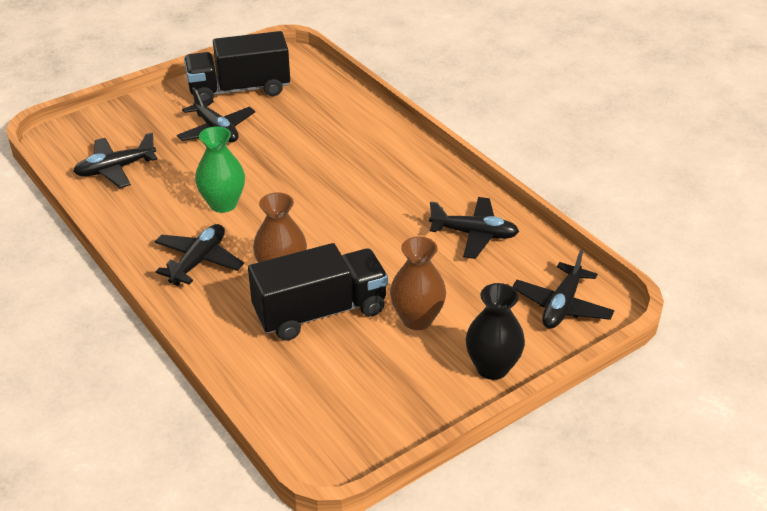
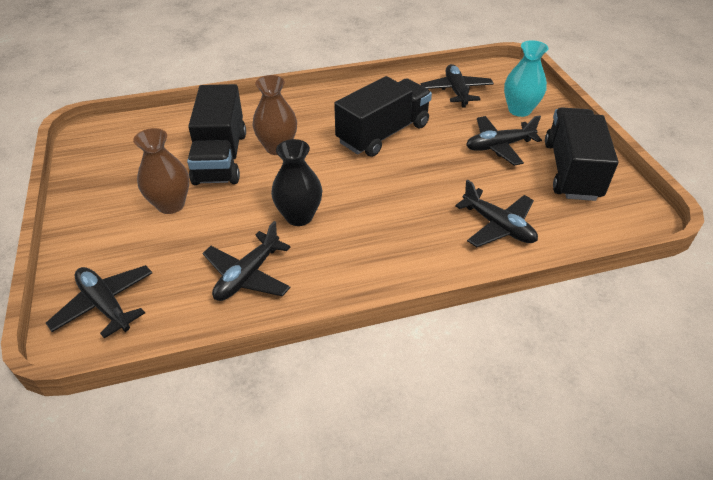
camera: 110 degrees right, 5 degrees up
black plane [155,224,244,286] -> black plane moved to [455,179,538,247]
green vase [195,126,245,213] -> black truck [334,76,432,157]
black vase [466,283,525,380] -> black vase moved to [271,139,322,226]
none -> turquoise vase [504,40,548,117]

